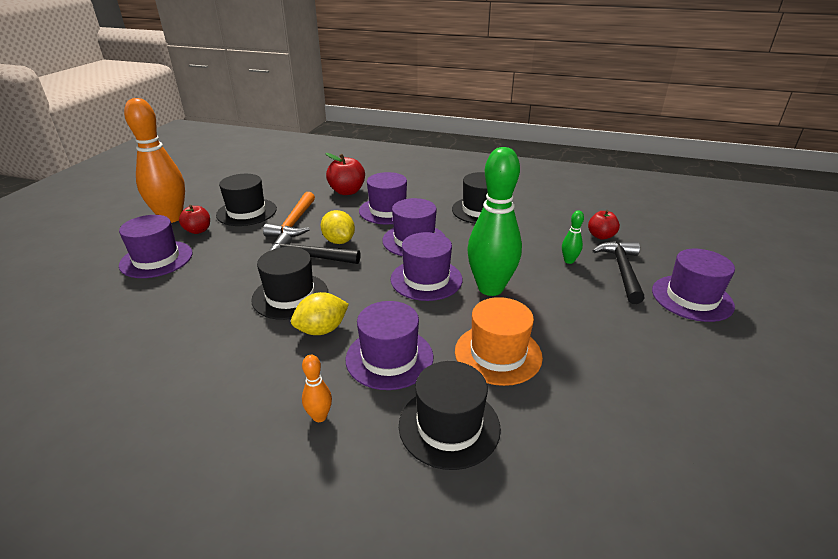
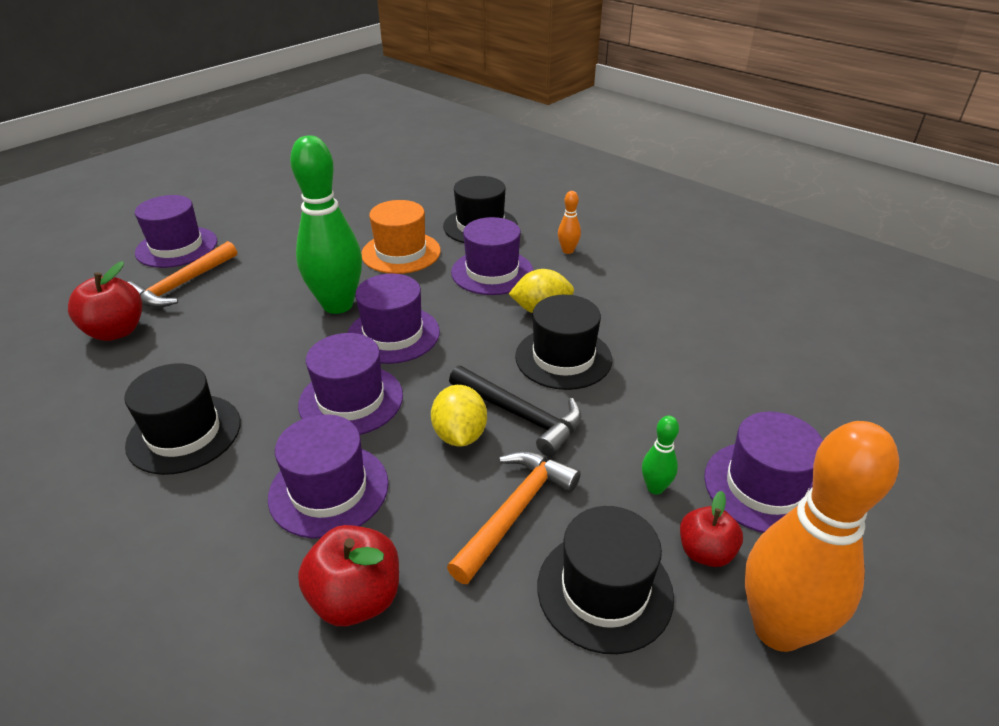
camera: 155 degrees left, 5 degrees up
green bowling pin [562,210,584,264] -> green bowling pin moved to [642,416,679,494]
red apple [588,210,620,240] -> red apple [68,261,142,341], size x1.52
black hammer [592,241,645,304] -> orange hammer [128,241,237,308]

